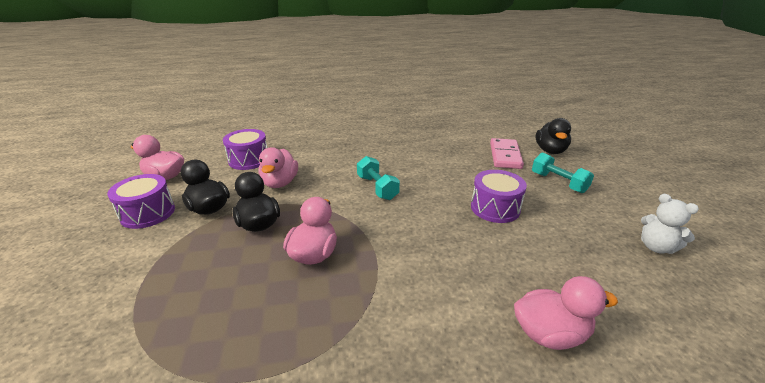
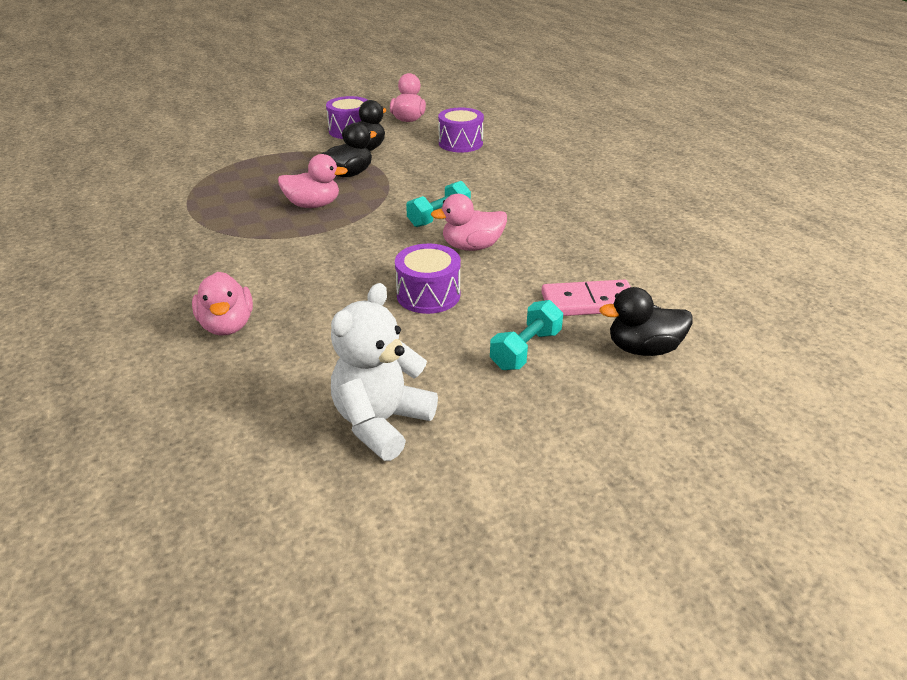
camera: 75 degrees right, 5 degrees up
pink duck [259,147,298,188] -> pink duck moved to [431,194,507,251]
white teddy bear [641,194,699,254] -> white teddy bear [331,283,438,461], size x1.65

